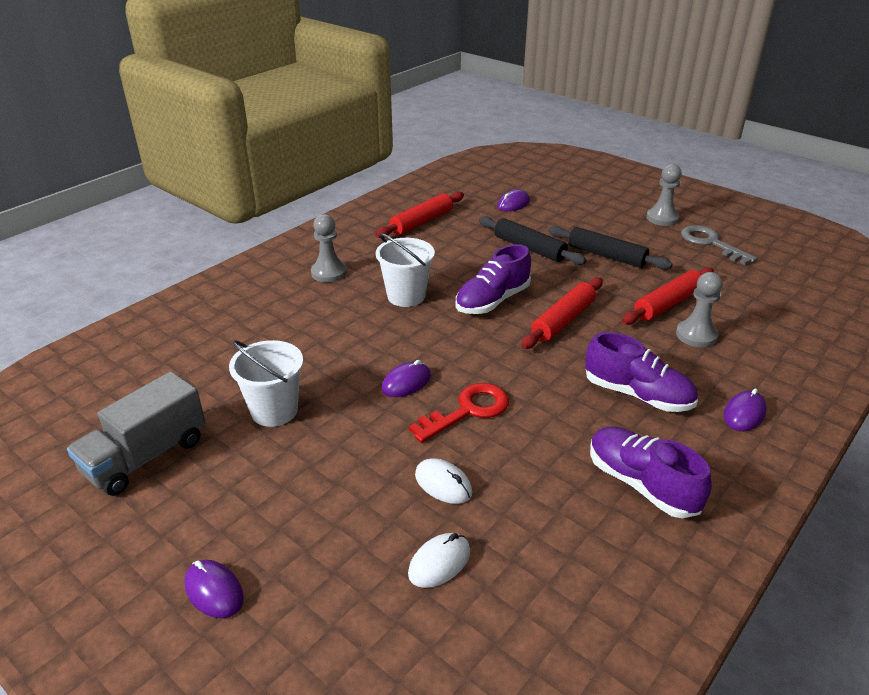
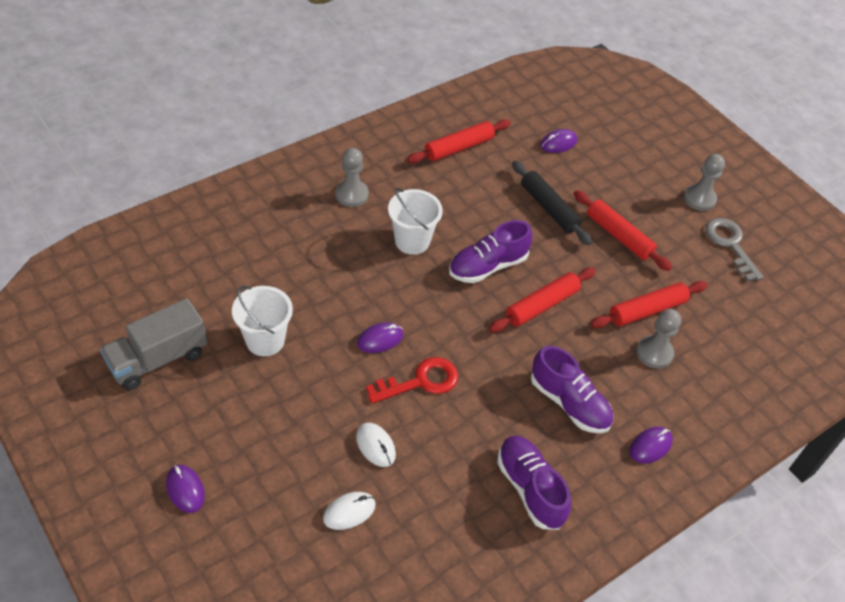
camera: 10 degrees right, 15 degrees up
black rolling pin [548,226,673,270] -> red rolling pin [574,190,672,271]

